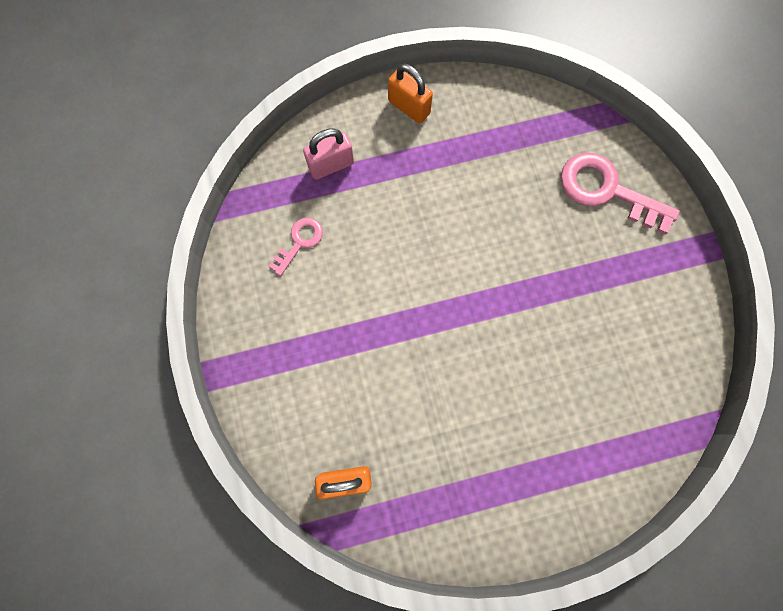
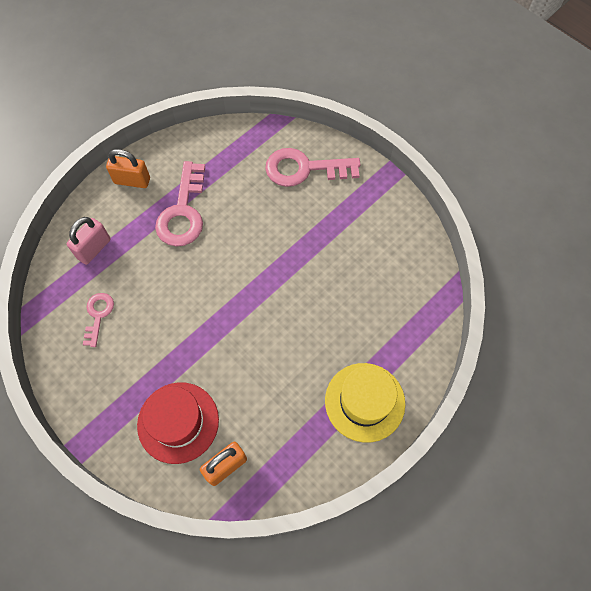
camera: 30 degrees left, 10 degrees down
none -> red hat [137,382,219,464]
none -> pink key [155,161,205,247]
none -> yellow hat [325,363,405,443]

